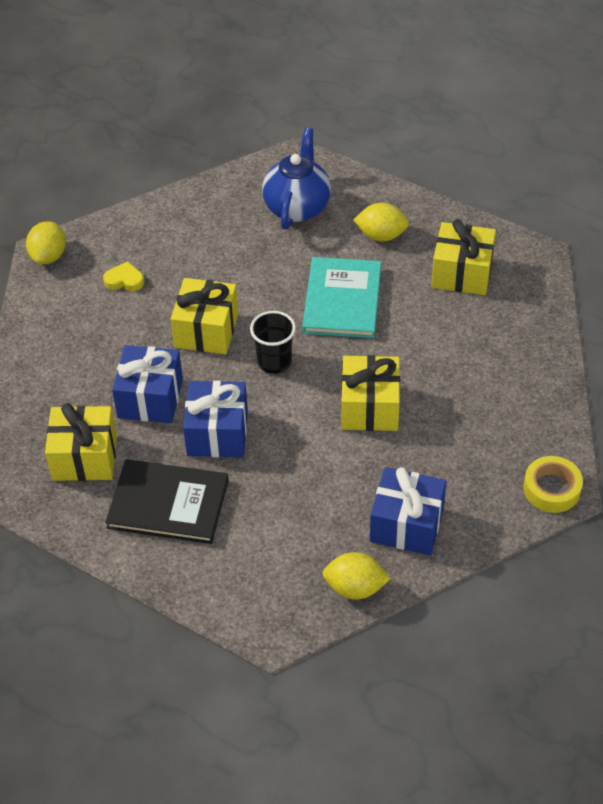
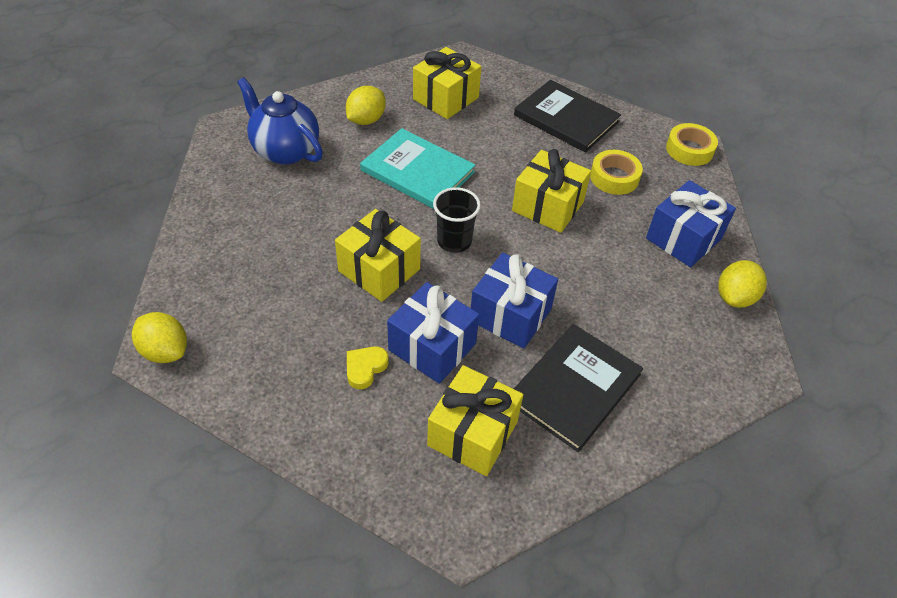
camera: 65 degrees left, 0 degrees up
yellow heart [103,261,144,291] -> yellow heart moved to [347,346,389,389]
none -> black book [514,80,621,153]
none -> yellow tape [590,150,643,195]

